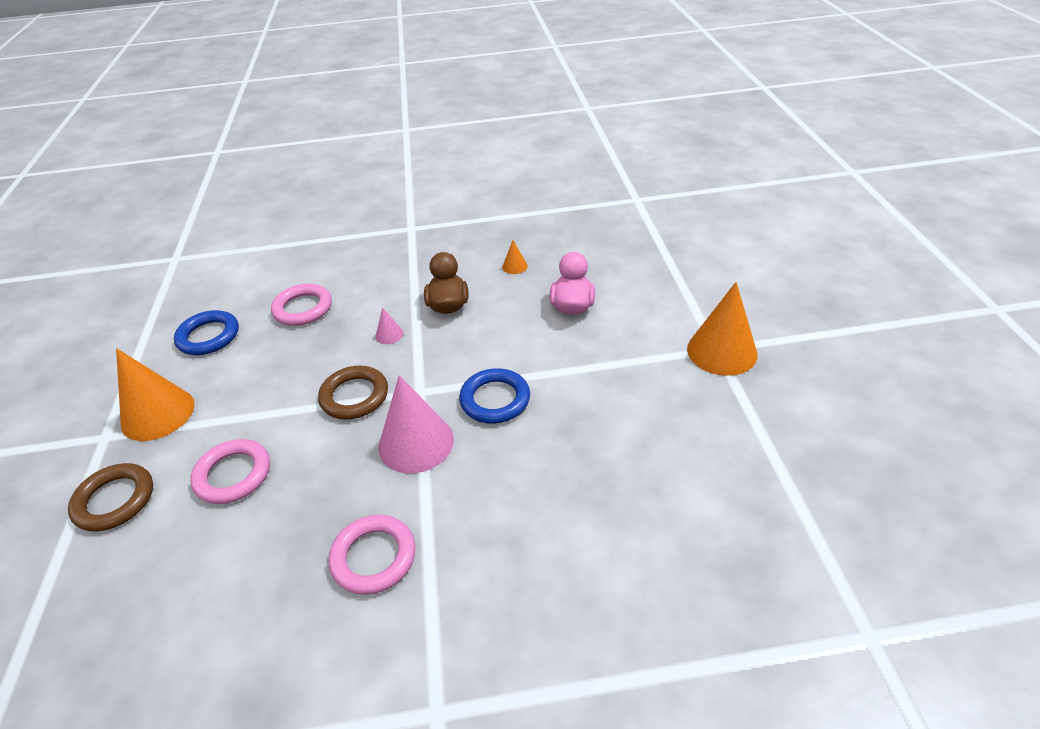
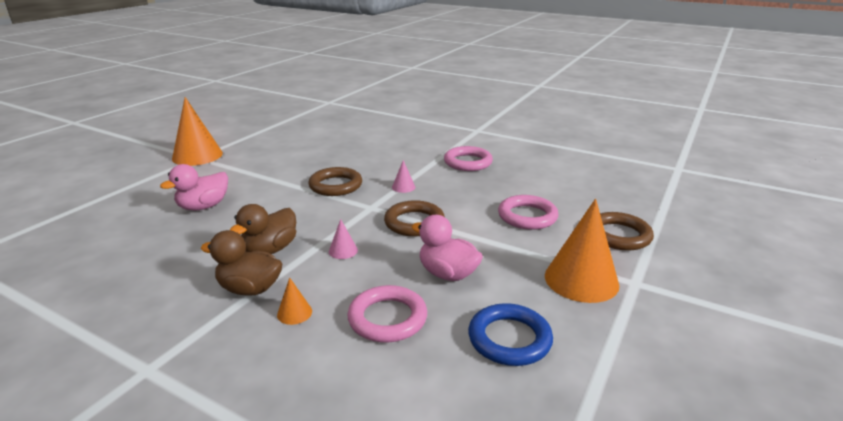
camera: 145 degrees left, 15 degrees down
pink cone [379,375,454,473] -> pink cone [392,160,415,193], size x0.44
blue ring [459,368,530,424] -> brown ring [308,167,362,196]
orange cone [502,240,528,274] -> orange cone moved to [277,277,312,325]
none -> brown duck [201,230,282,296]
none -> pink duck [412,215,483,281]

